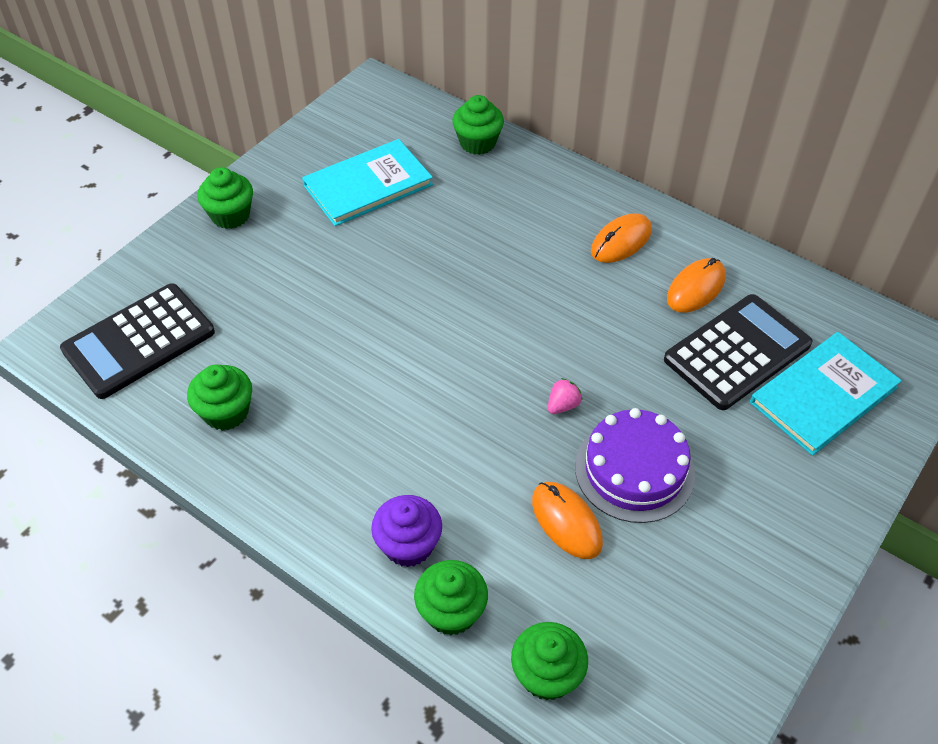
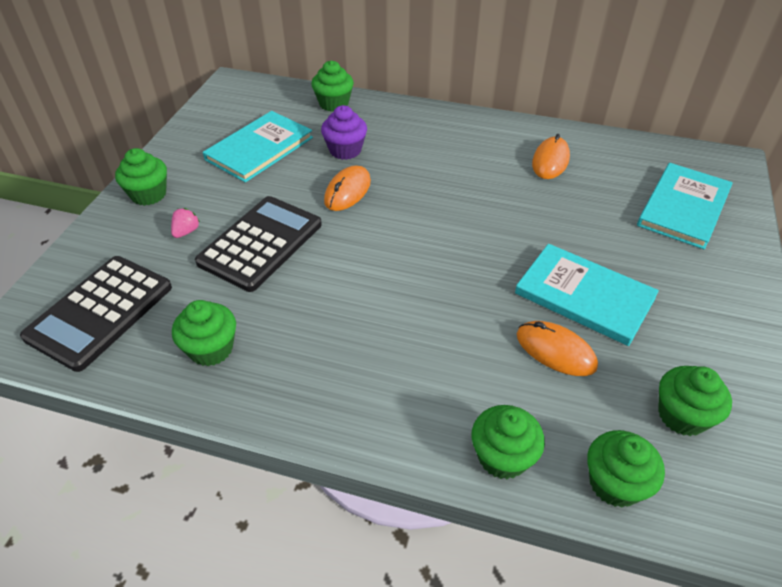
camera: 20 degrees left, 5 degrees down
purple cupcake [371,495,442,567] -> purple cupcake moved to [321,105,367,160]
pink strawberry [548,378,583,414] -> pink strawberry moved to [171,208,200,238]
purple cake [575,408,695,523] -> turquoise book [515,244,659,346]
orange mouse [591,213,652,263] -> orange mouse moved to [324,166,371,211]
black calculator [664,294,813,410] -> black calculator moved to [195,196,322,292]
none -> green cupcake [658,366,732,436]

